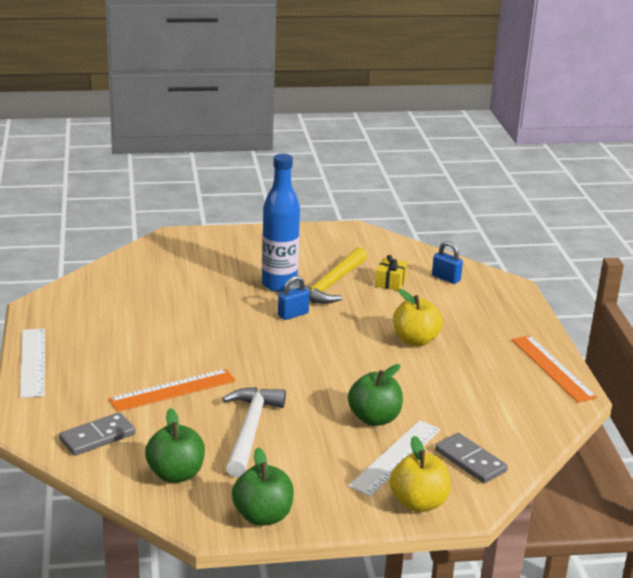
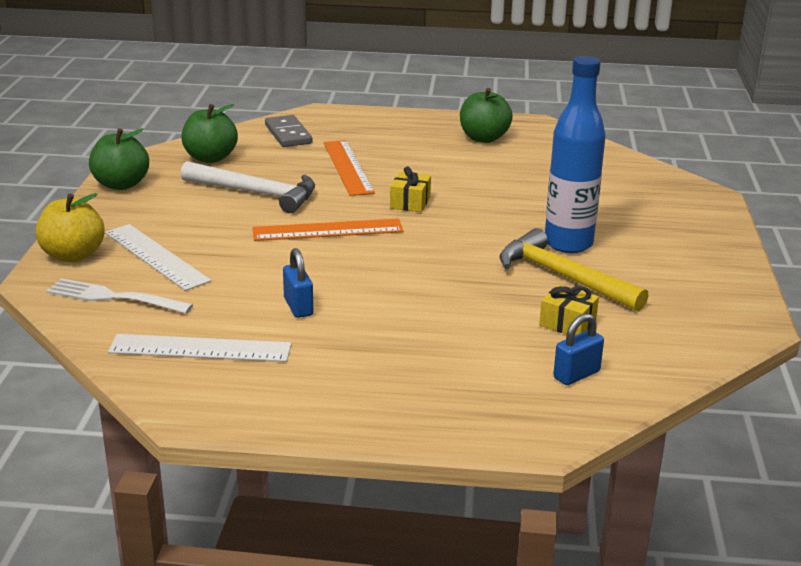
camera: 105 degrees right, 0 degrees up
white ruler [20,328,45,398] -> white ruler moved to [108,334,292,362]
blue padlock [278,276,310,320] -> blue padlock moved to [283,248,313,318]
green apple [348,364,403,426] -> green apple moved to [460,88,513,143]
yellow apple [393,289,443,346] -> none
grey domino [435,433,508,483] -> white fork [46,278,193,314]
orange ruler [512,335,597,403] -> orange ruler moved to [252,219,403,241]
none -> yellow gift [390,167,431,212]

